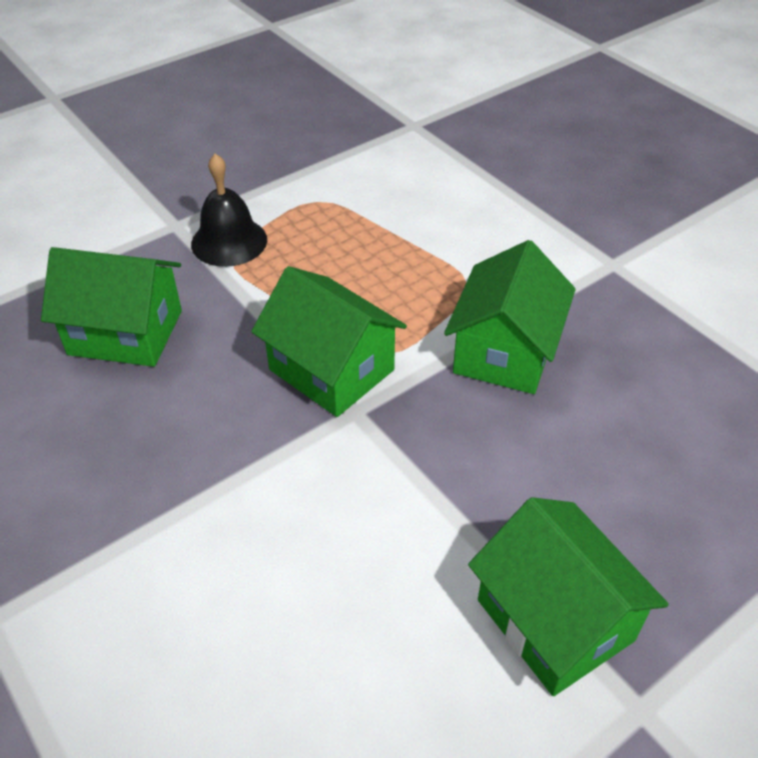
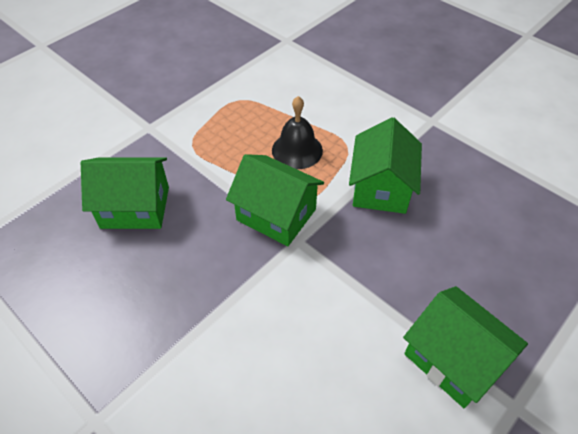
camera: 10 degrees left, 5 degrees up
black bell [191,154,267,267] -> black bell moved to [272,96,323,169]

